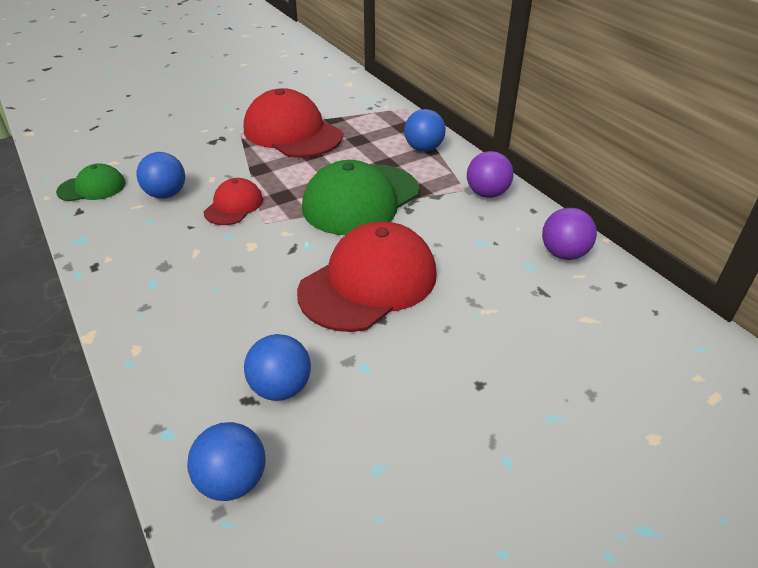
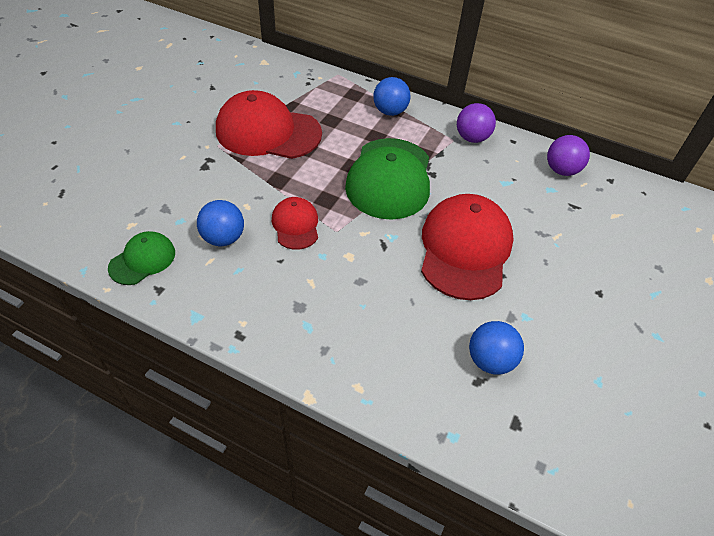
camera: 35 degrees left, 10 degrees up
blue ball [187,422,266,501] -> none

